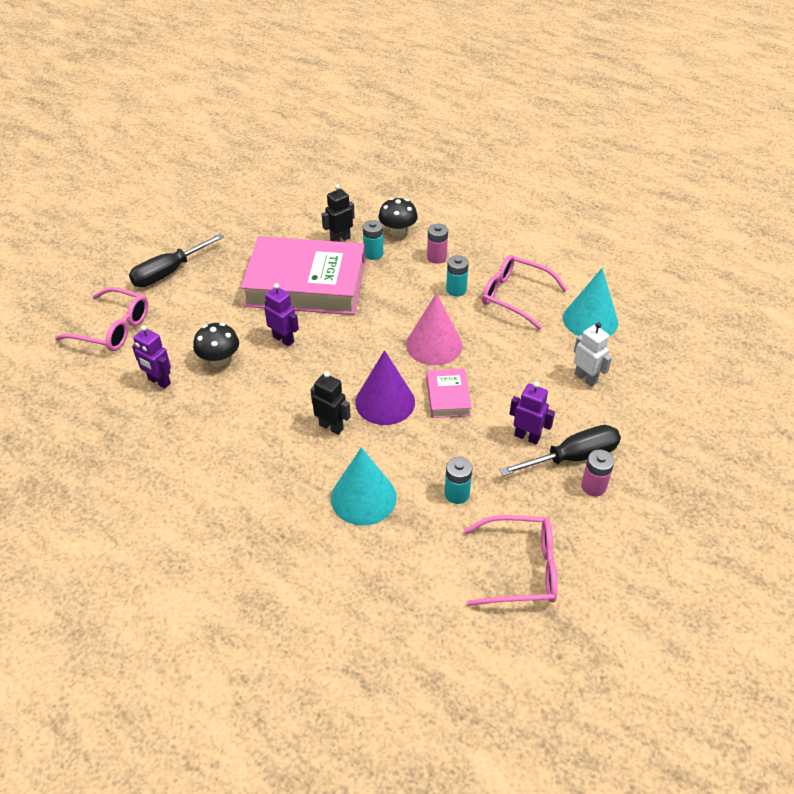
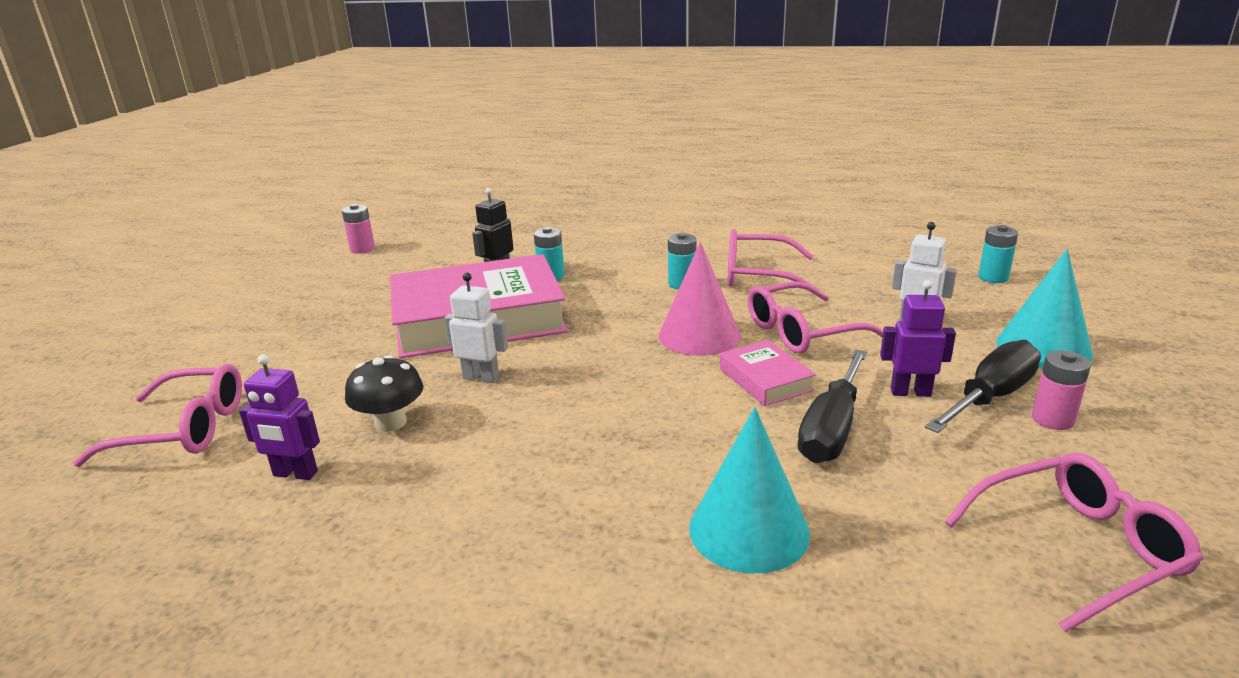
camera: 20 degrees left, 20 degrees down
black screwdriver [129,233,224,287] -> black screwdriver moved to [798,349,867,463]
purple robot [264,283,299,346] -> white robot [445,273,508,383]
black robot [310,371,351,435] -> none
purple cone [355,350,415,425] -> none
black mushroom [378,198,418,237] -> none
pink battery [427,224,448,264] -> pink battery moved to [342,204,375,254]
turquoise battery [444,457,472,504] -> turquoise battery moved to [978,225,1018,283]
turquoise cone [563,268,618,336] -> turquoise cone moved to [996,249,1093,368]
none -> pink glasses [748,281,883,353]

